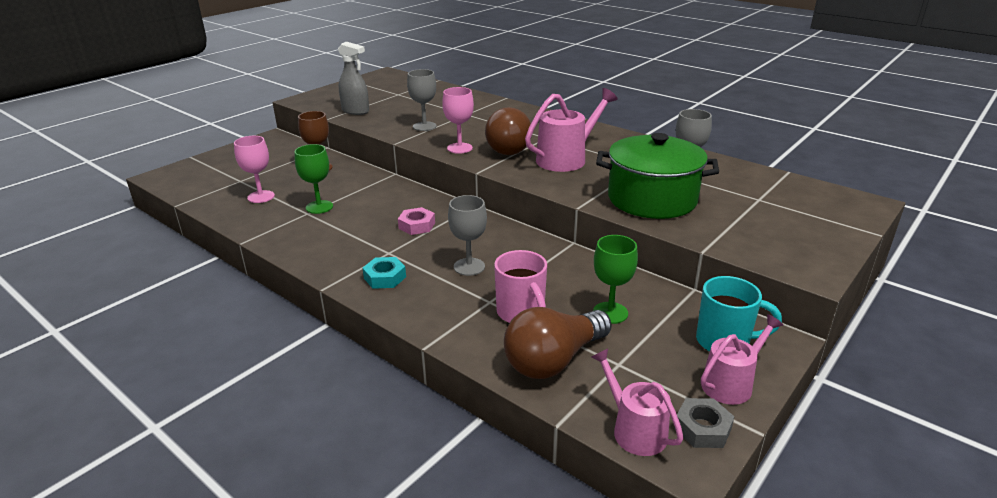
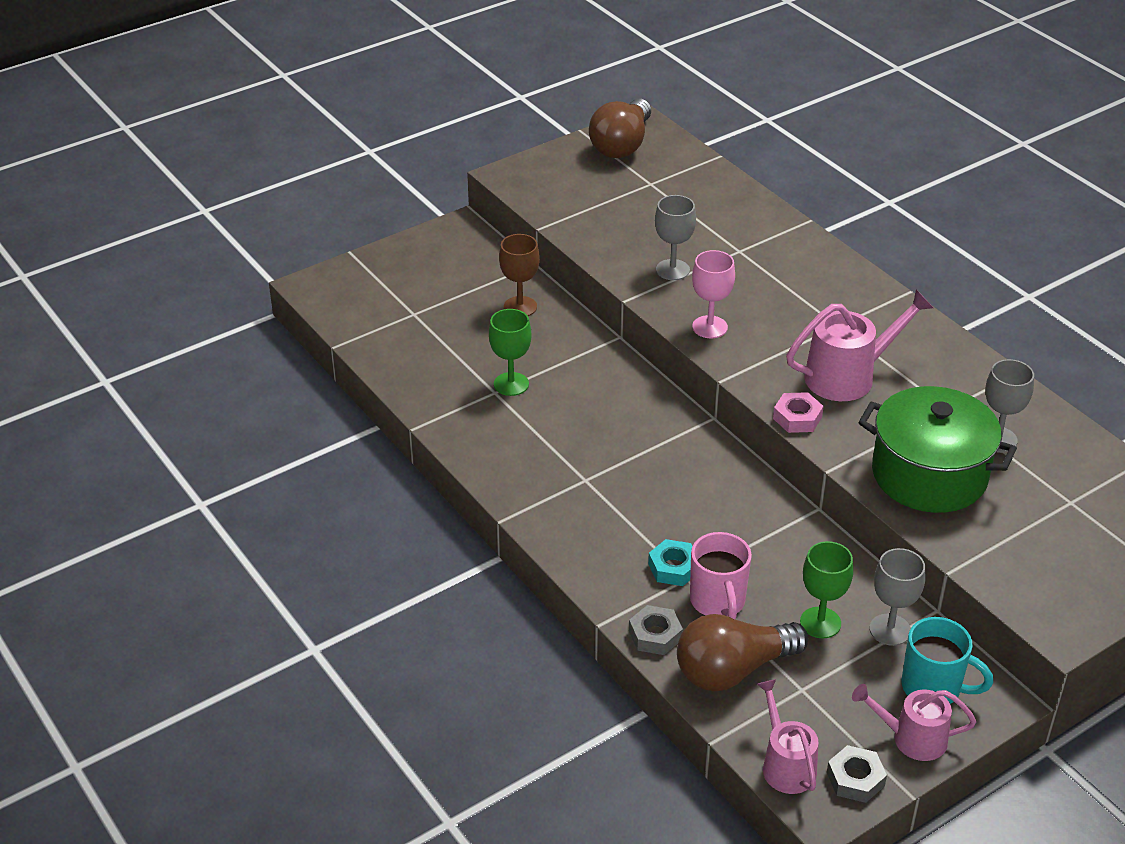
camera: 15 degrees right, 10 degrees up
pink goblet [234,136,275,203] -> none
grey spray bottle [338,42,369,115] -> none
turquoise nut [363,257,406,289] -> turquoise nut moved to [648,539,693,586]
pink nut [398,207,435,235] -> pink nut moved to [773,392,824,433]
grey goblet [448,195,487,276] -> grey goblet moved to [870,548,925,646]
brown light bulb [485,107,532,155] -> brown light bulb moved to [589,99,651,158]
pink watering can [701,314,783,405] -> pink watering can turned 150 degrees counterclockwise [852,684,976,761]
none -> grey nut [629,605,683,655]

